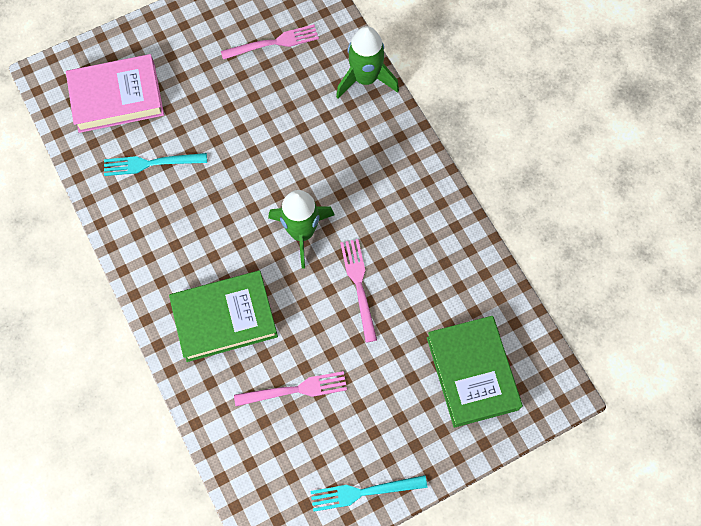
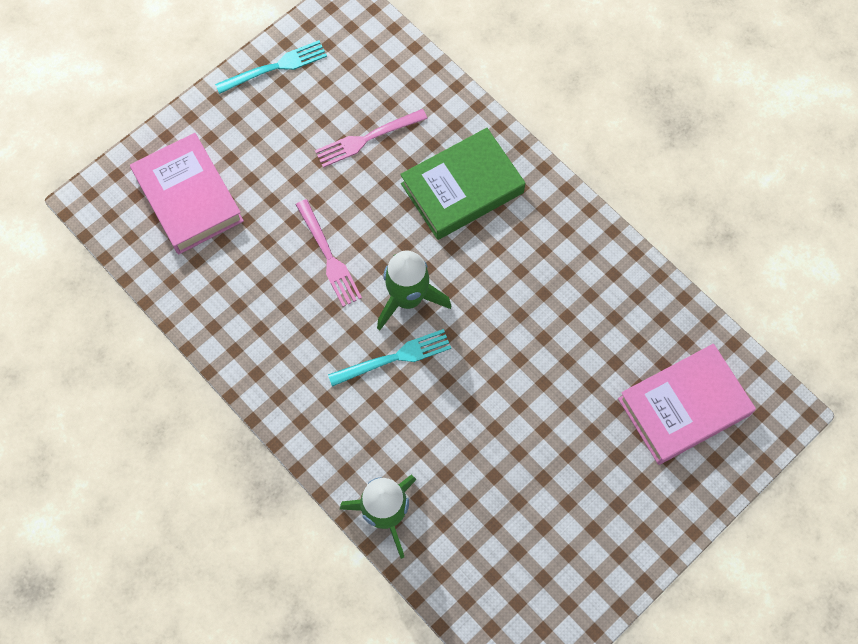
camera: 165 degrees right, 0 degrees up
turquoise fork [104,153,207,176] -> turquoise fork moved to [328,329,451,387]
pink fork [221,24,319,60] -> none
green book [427,316,523,428] -> pink book [130,133,244,254]

